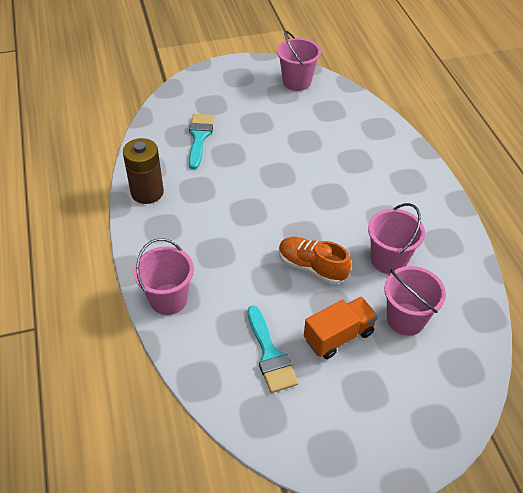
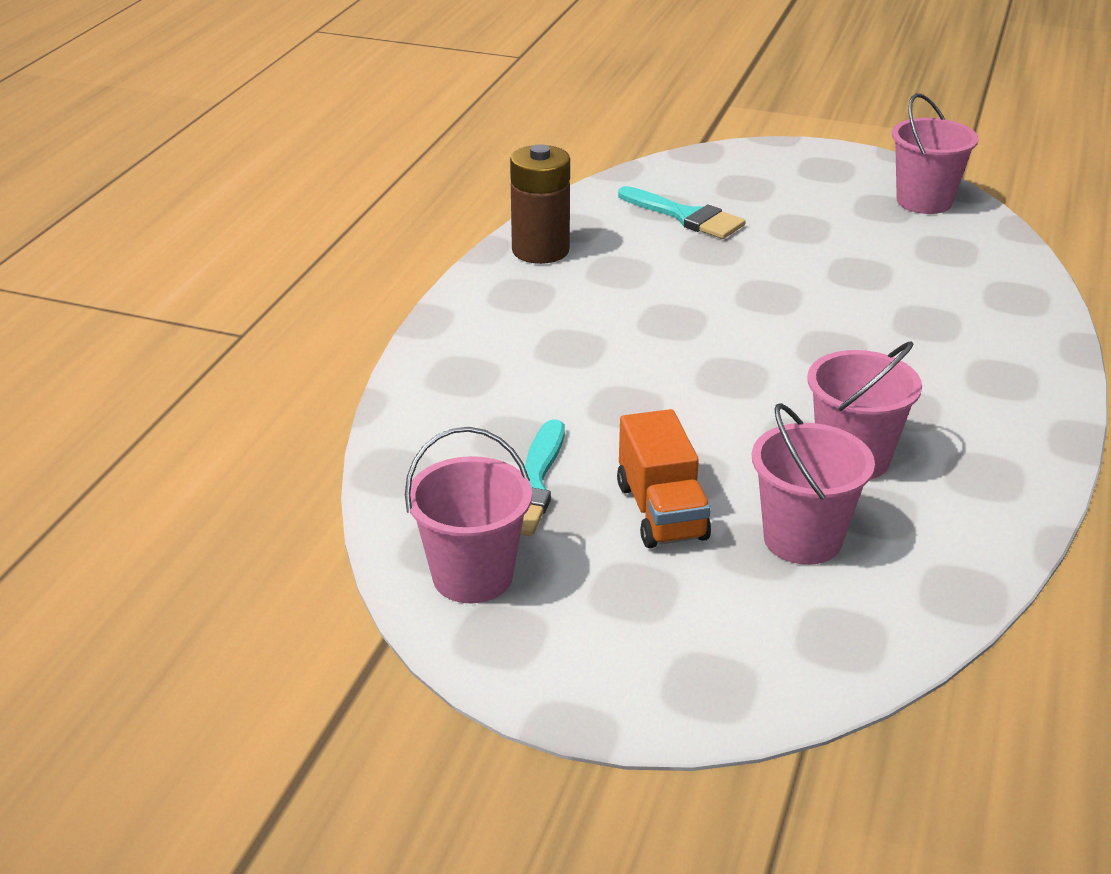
camera: 35 degrees right, 15 degrees down
pink bucket [134,238,194,315] -> pink bucket moved to [405,427,532,603]
turquoise brush [189,114,214,169] -> turquoise brush turned 90 degrees clockwise [618,186,746,239]
orange shoe [279,237,351,284] -> none
orange truck [304,297,378,359] -> orange truck turned 75 degrees clockwise [617,409,711,548]

